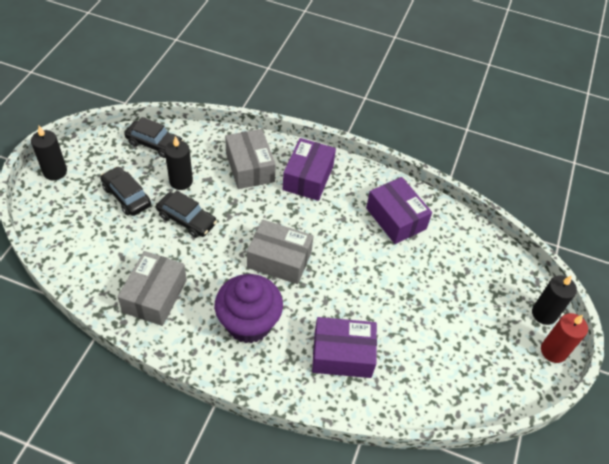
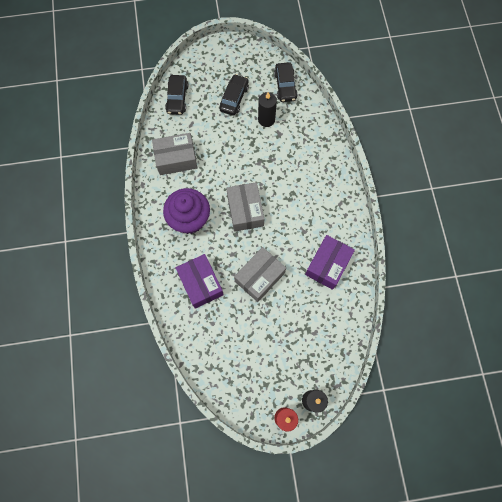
camera: 65 degrees right, 20 degrees up
black candle [31,126,67,180] -> none
black car [156,190,217,238] -> black car moved to [165,75,188,115]
grey box [225,129,276,189] -> grey box moved to [234,247,286,302]
purple box [282,138,336,201] -> none

